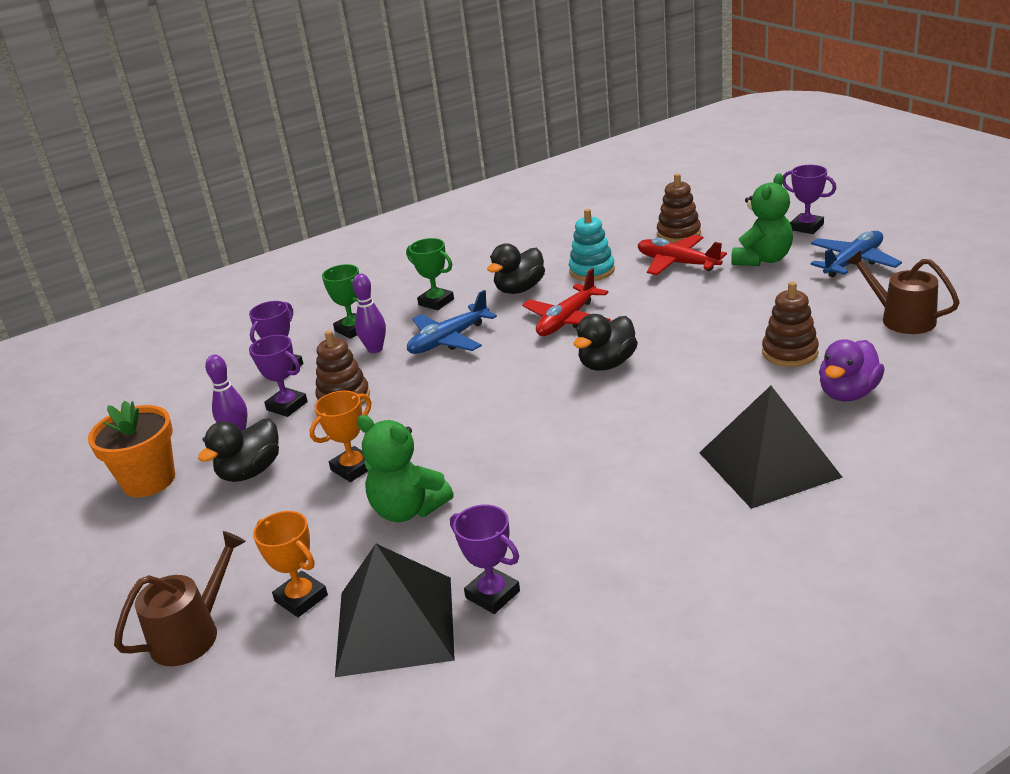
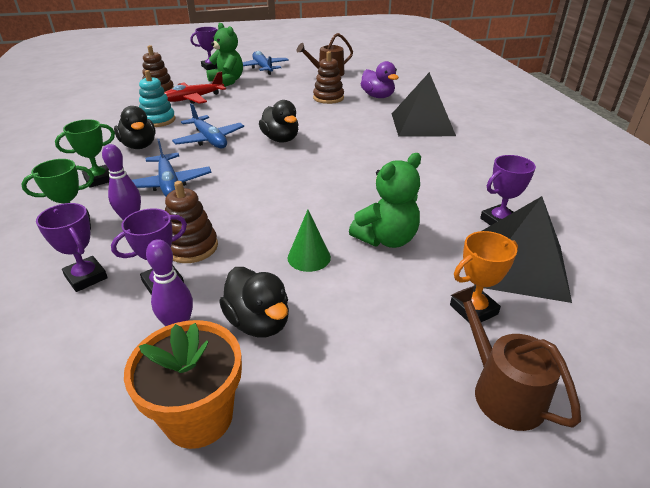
camera: 75 degrees left, 5 degrees up
orange trophy [309,391,372,482] -> green cone [288,210,331,272]
red plane [522,268,611,336] -> blue plane [172,103,244,148]

